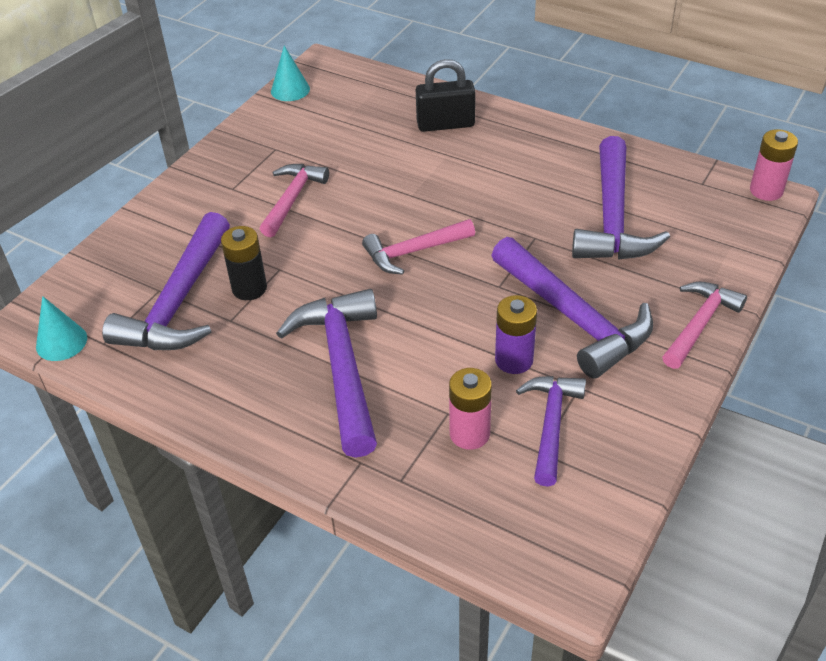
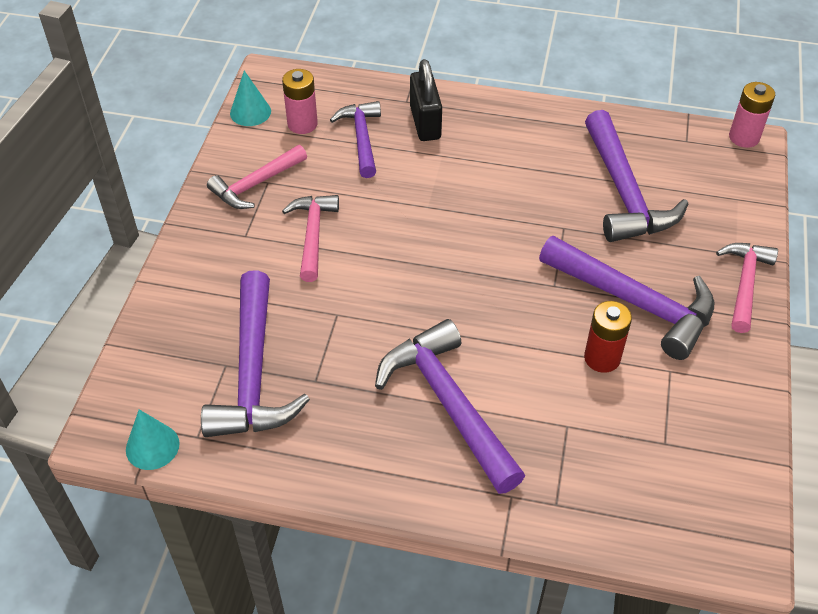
camera: 20 degrees left, 5 degrees up
black battery [221,226,267,300] -> none
pink hammer [362,219,475,275] -> pink hammer moved to [207,145,307,209]
black padlock [416,59,476,132] -> black padlock turned 75 degrees counterclockwise [410,59,442,141]
pink battery [449,368,492,450] -> pink battery moved to [282,69,318,134]
purple battery [495,295,537,374] -> red battery [584,301,632,373]
purple hammer [516,376,586,486] -> purple hammer moved to [330,101,381,178]

